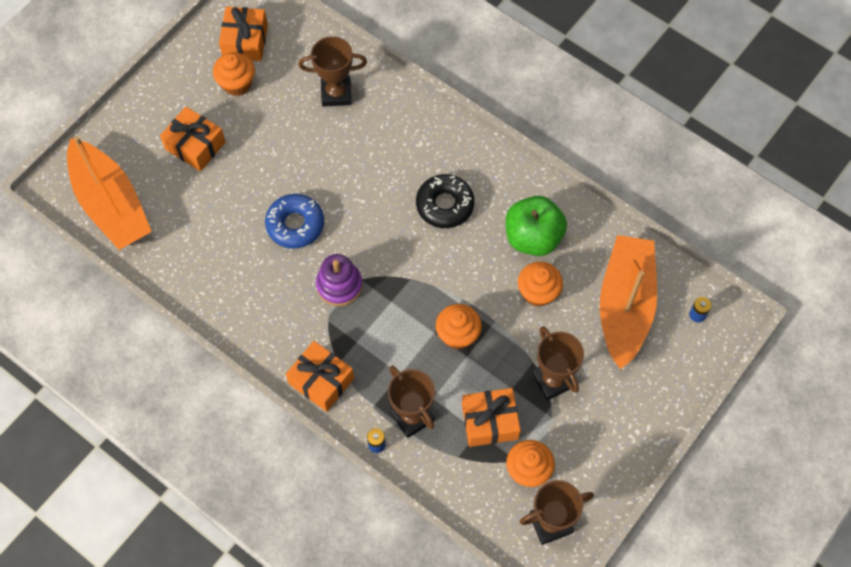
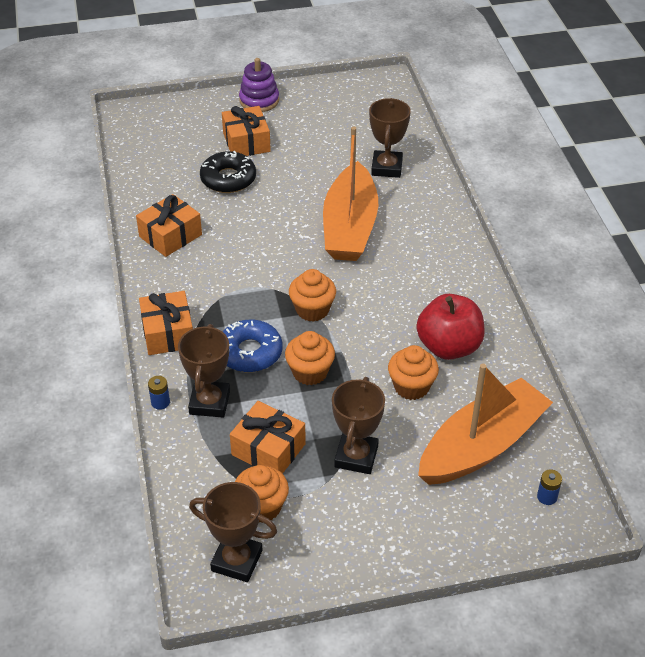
camera: 40 degrees right, 20 degrees down
orange boat [67,136,152,250] -> orange boat moved to [323,127,378,261]
orange cupcake [213,52,255,96] -> orange cupcake moved to [289,269,336,322]
orange gift [219,6,268,61] -> orange gift moved to [136,194,202,257]
blue donut [265,194,324,249] -> blue donut moved to [223,320,282,372]
brown trophy [298,36,367,107] -> brown trophy turned 60 degrees clockwise [369,98,411,178]
purple stacking toy [316,254,362,306] -> purple stacking toy moved to [239,58,279,112]
black donut [416,174,474,228] -> black donut moved to [200,151,256,193]
green apple [506,196,567,256] -> red apple [417,294,485,360]

